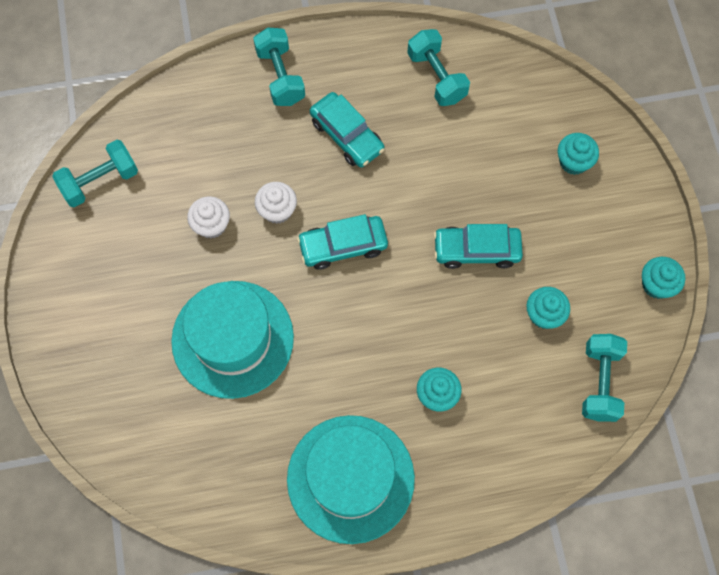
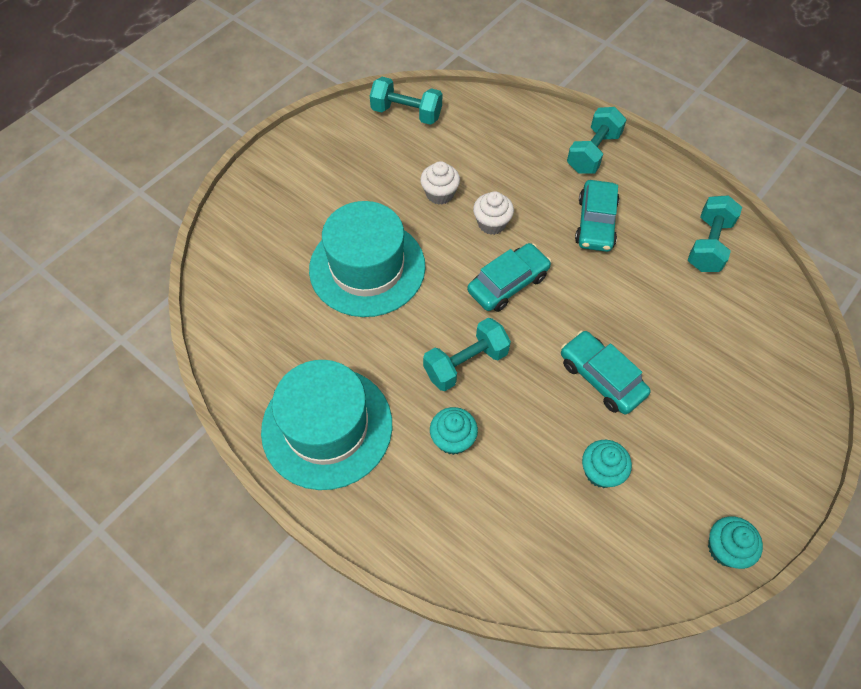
camera: 50 degrees right, 10 degrees down
turquoise car [297,214,388,270] -> turquoise car turned 105 degrees clockwise [467,243,551,312]
turquoise cupcake [558,133,599,175] -> none
turquoise dumbbell [582,334,627,422] -> turquoise dumbbell moved to [423,318,511,391]

